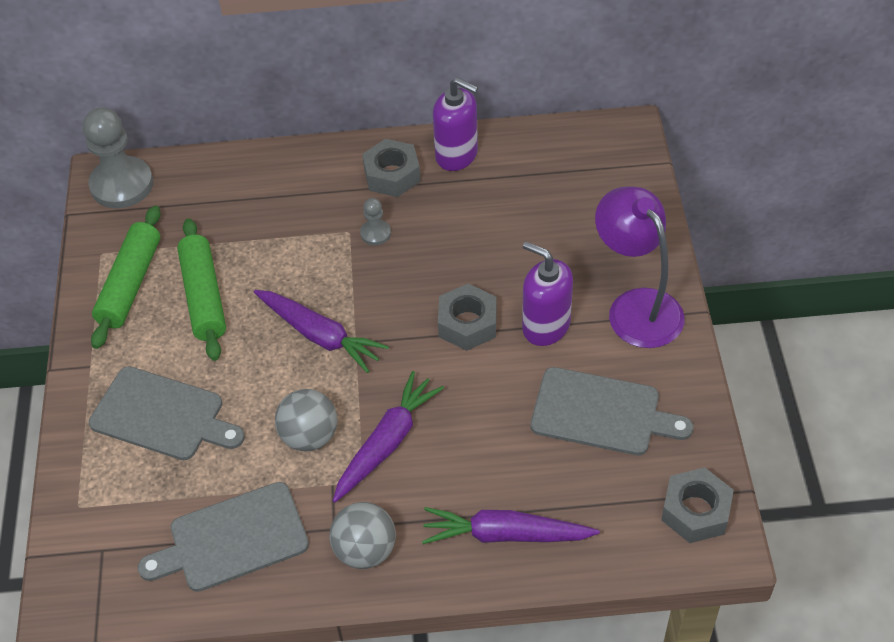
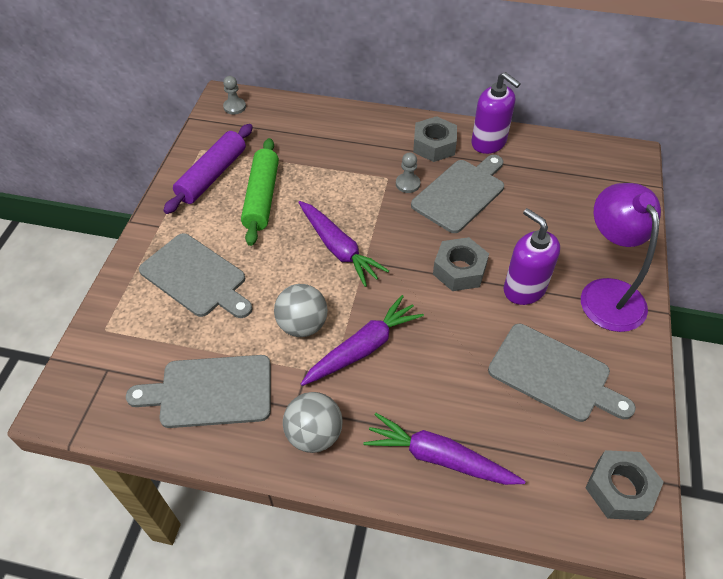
camera: 15 degrees right, 0 degrees up
grey pawn [83,107,153,209] -> grey pawn [223,76,246,114], size x0.47
green rolling pin [91,205,161,349] -> purple rolling pin [163,124,253,214]
none -> grey cutting board [411,155,504,233]

